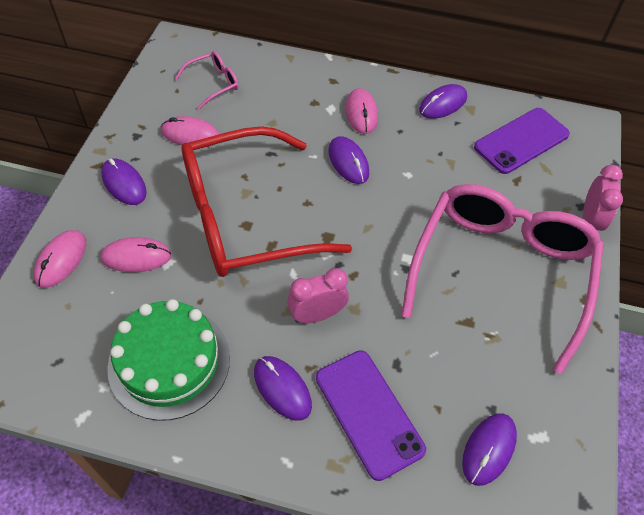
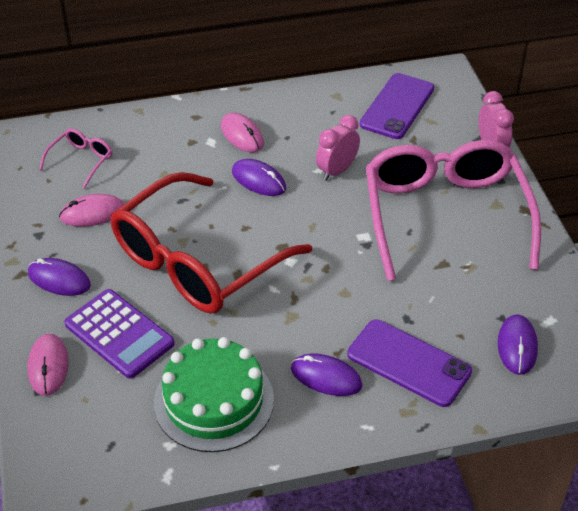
camera: 25 degrees left, 10 degrees down
pink mouse [101,237,172,272] -> purple calculator [64,289,175,379]
pink clock [287,268,349,323] -> pink clock moved to [316,115,360,181]
purple mouse [419,84,467,119] -> none

